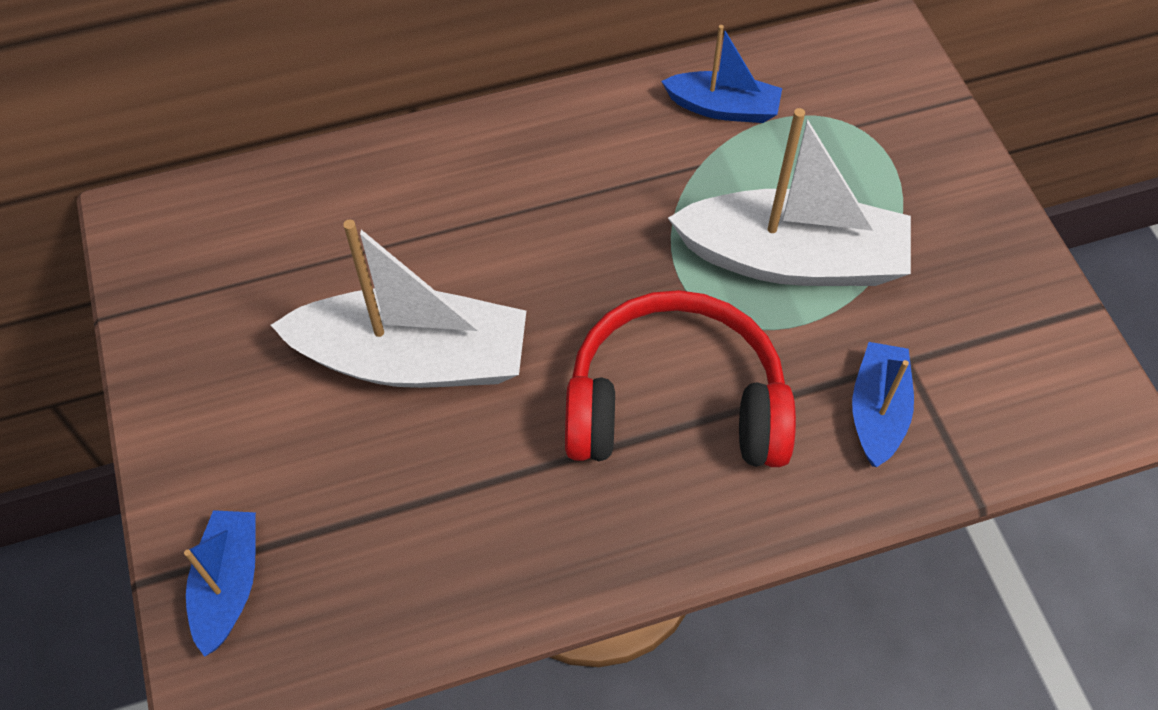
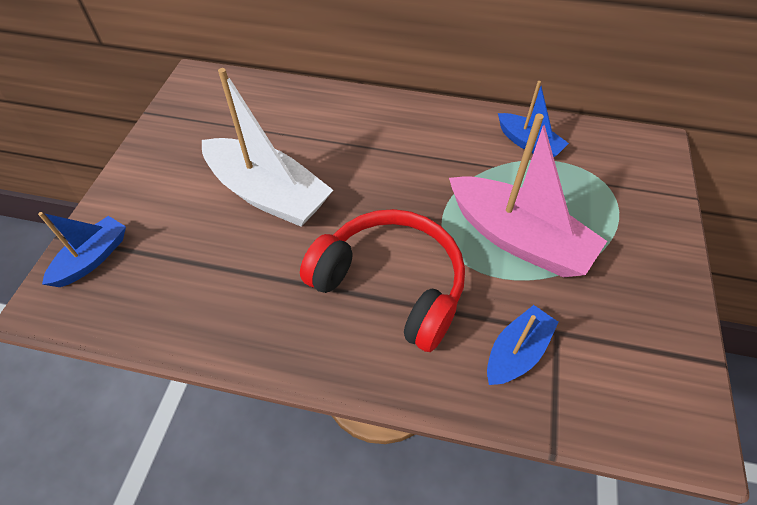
camera: 30 degrees right, 5 degrees down
white boat [668,108,911,286] -> pink boat [449,114,607,277]

